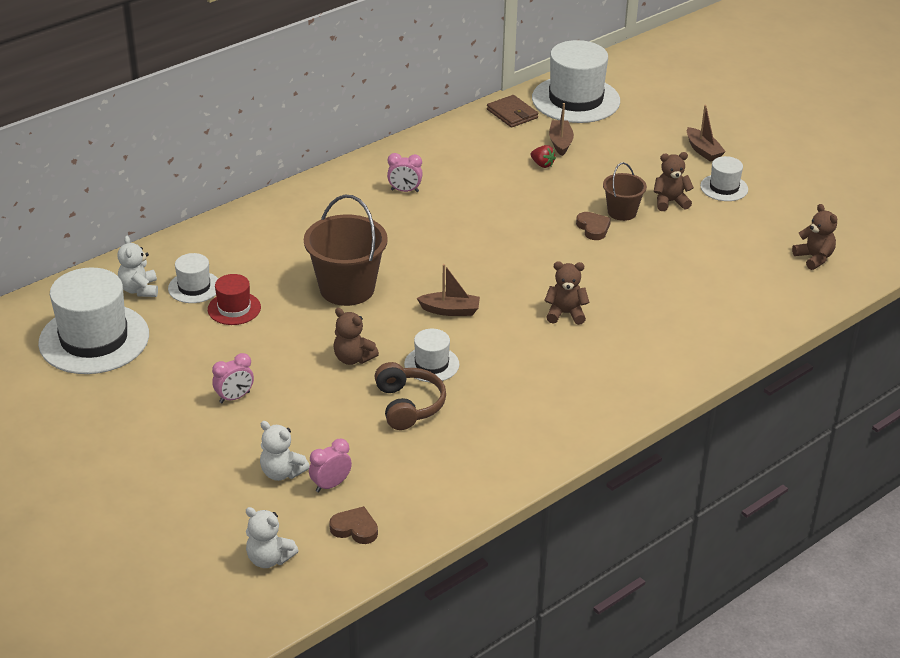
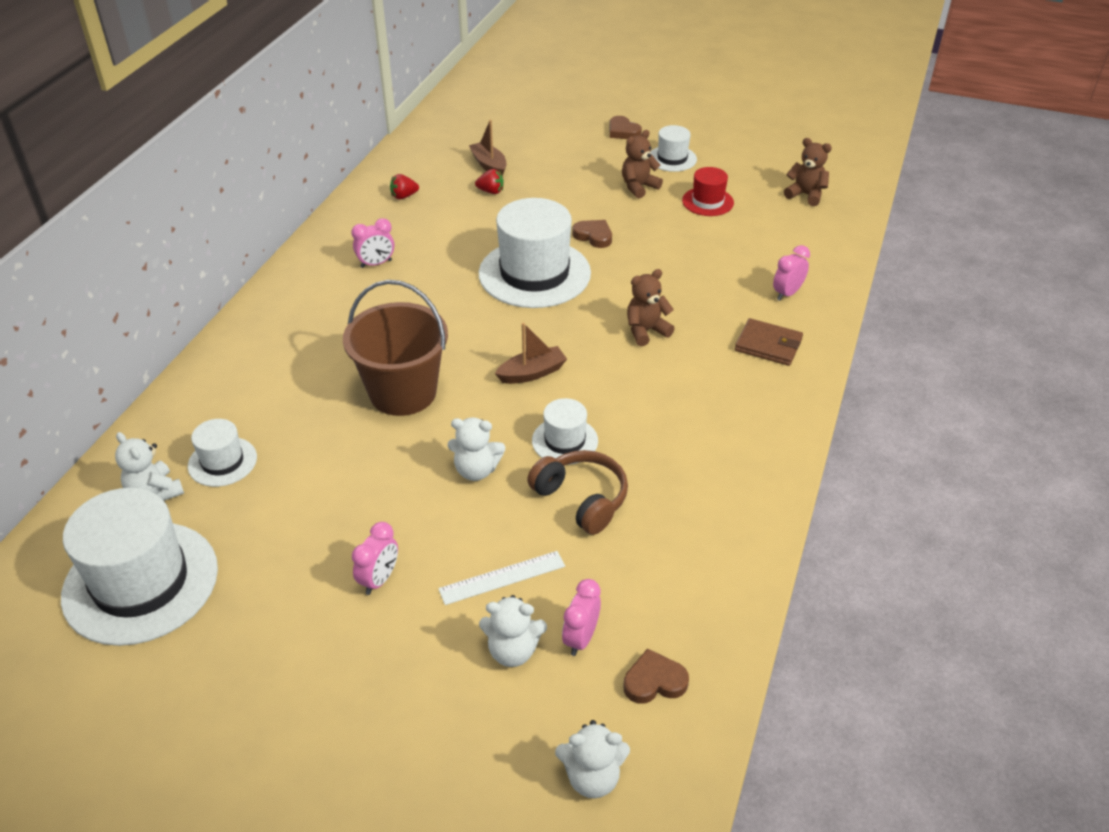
camera: 30 degrees left, 5 degrees up
red hat [208,274,261,325] -> red hat moved to [682,167,734,216]
brown teddy bear [333,308,379,365] -> white teddy bear [448,417,505,481]
brown wallet [487,95,538,128] -> brown wallet moved to [735,318,803,366]
white hat [532,40,620,123] -> white hat moved to [479,198,591,308]
brown bucket [603,162,647,221] -> none
brown boat [687,105,726,162] -> brown heart [610,116,642,139]
none -> red strawberry [390,174,419,199]
none -> white ruler [438,551,565,605]
none -> pink clock [773,245,810,301]

